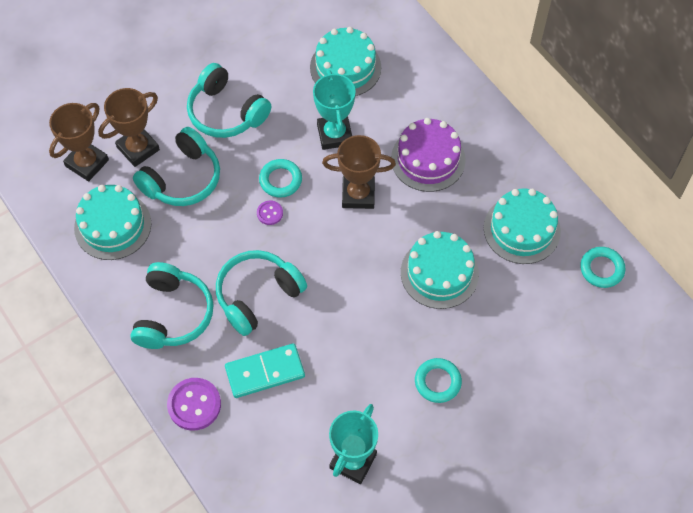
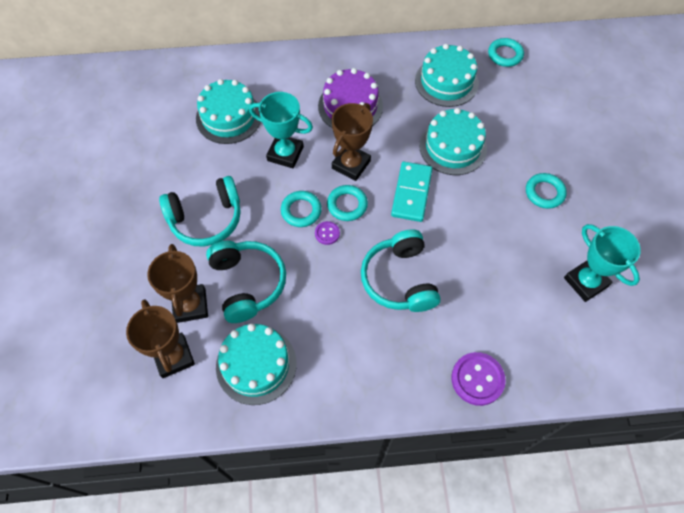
camera: 60 degrees left, 0 degrees up
turquoise headphones [130,262,214,349] -> none
turquoise domino [225,343,305,398] -> turquoise domino moved to [391,162,432,222]
none -> turquoise ring [327,185,368,221]

